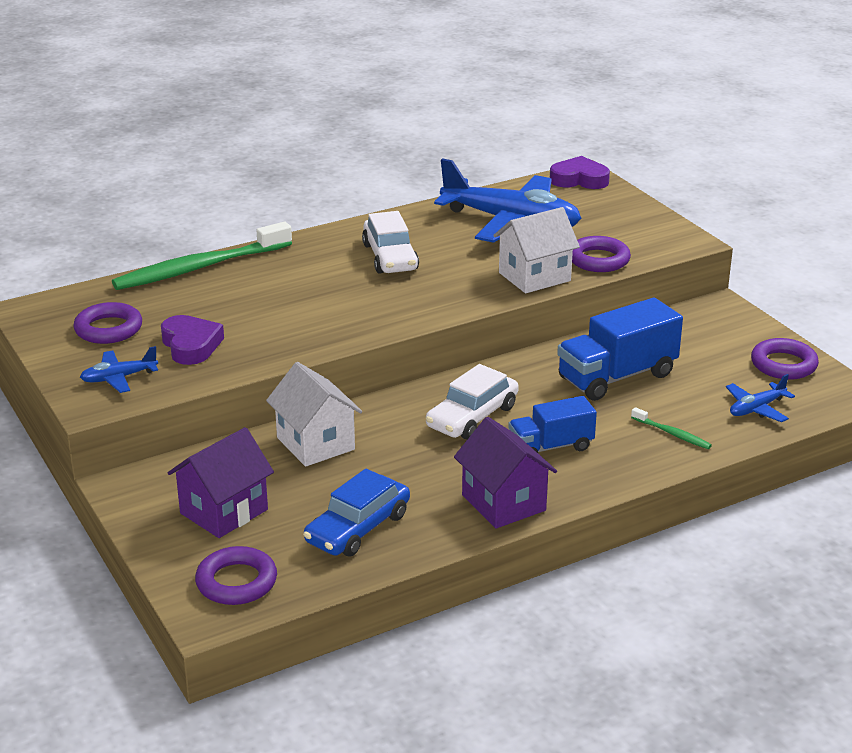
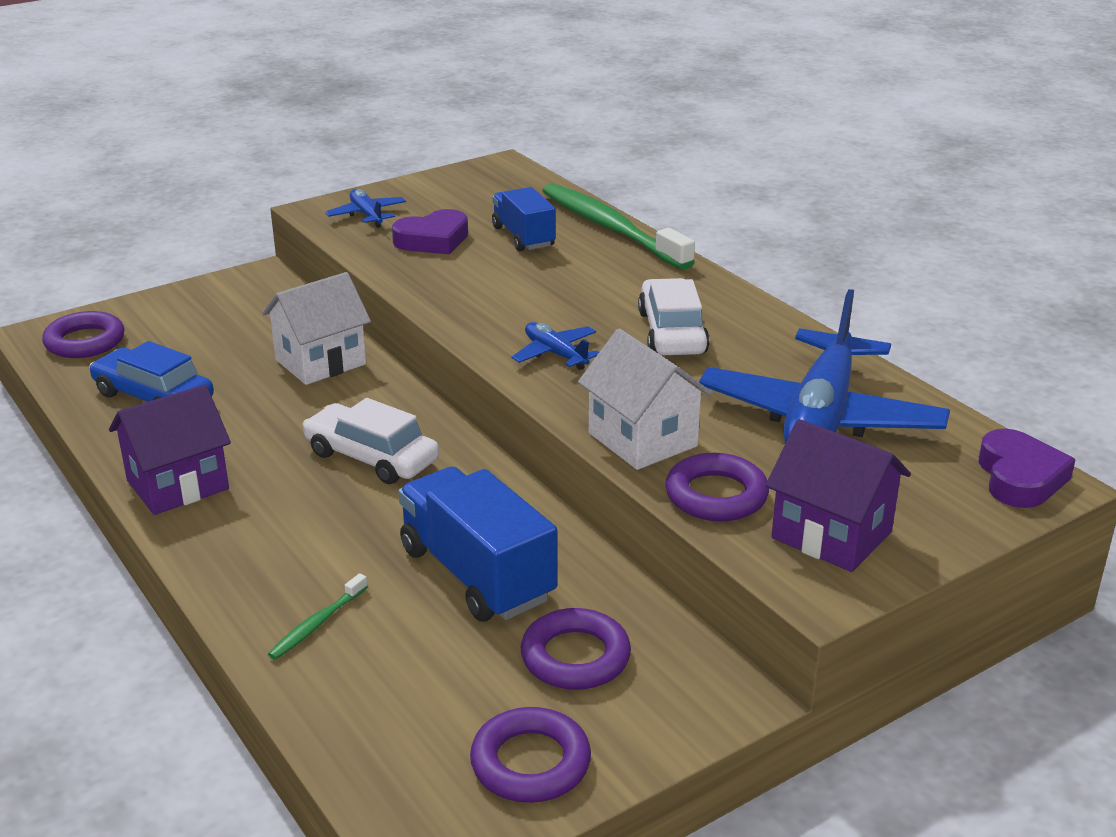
camera: 85 degrees right, 0 degrees up
purple ring [74,302,142,344] -> purple ring moved to [521,608,631,690]
purple house [168,427,274,538] -> purple house moved to [766,419,911,572]
white car [362,211,419,274] -> white car turned 105 degrees clockwise [638,278,710,355]
blue truck [508,396,597,453] -> blue truck moved to [492,187,556,251]
blue plane [726,374,795,422] -> blue plane moved to [512,322,599,370]

